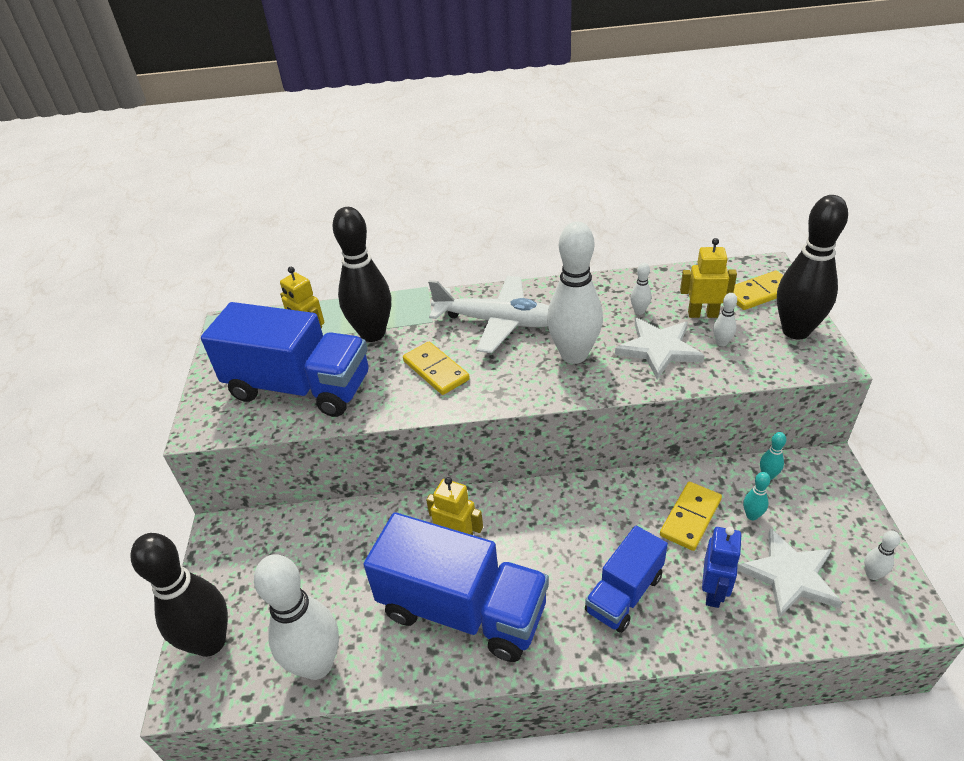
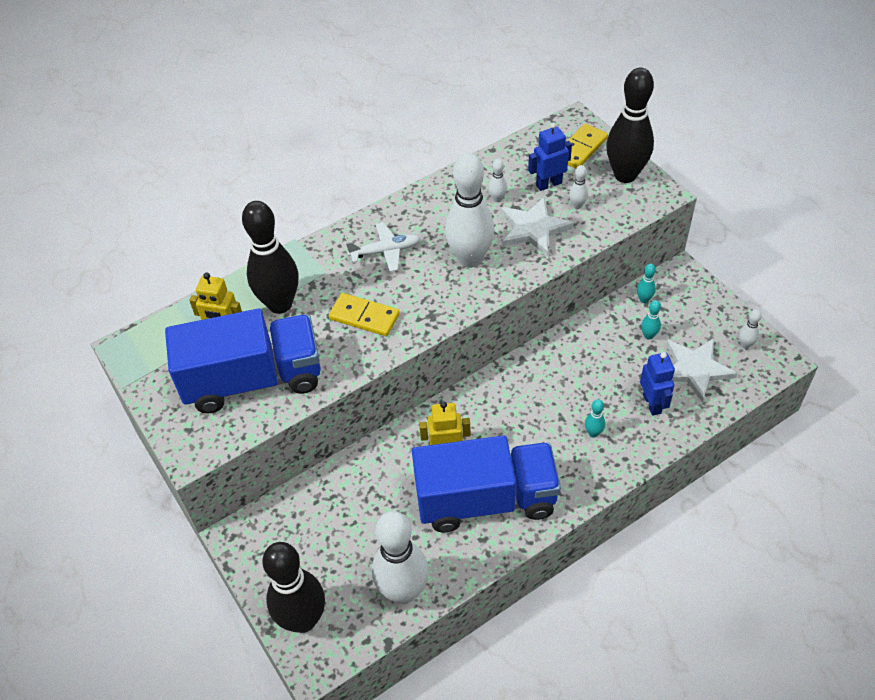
camera: 30 degrees left, 10 degrees up
white plane [428,276,549,353] -> white plane [346,222,420,272], size x0.58
blue truck [585,526,668,633] -> turquoise bowling pin [585,399,605,437]
yellow domino [660,482,722,551] -> none
yellow robot [680,238,737,318] -> blue robot [528,122,572,191]

